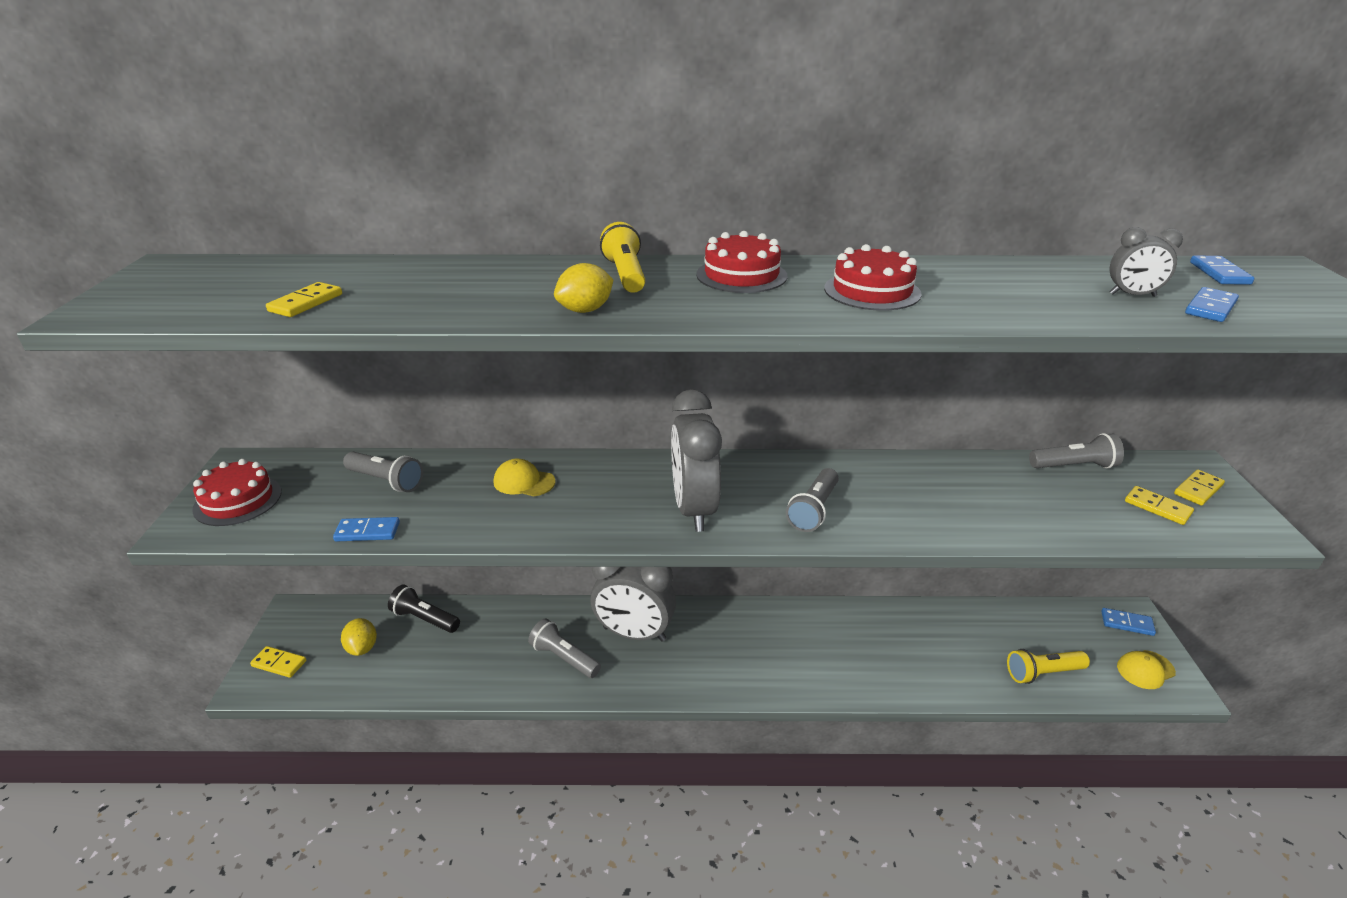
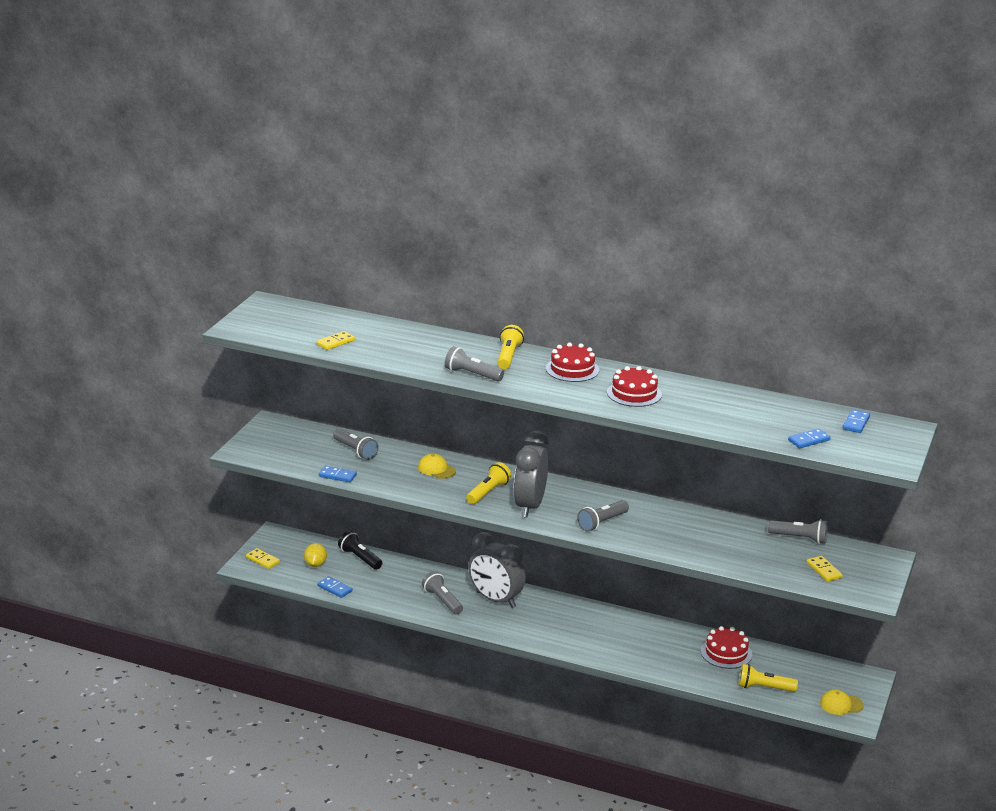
camera: 20 degrees right, 5 degrees down
red cake [192,459,282,526] -> red cake moved to [701,626,752,669]
yellow lemon [554,263,614,313] -> grey flashlight [445,346,504,381]
blue domino [1101,608,1156,636] -> blue domino moved to [317,576,353,598]
grey clock [1110,227,1183,297] -> none
yellow domino [1174,470,1225,506] -> none
none -> yellow flashlight [466,462,511,504]

